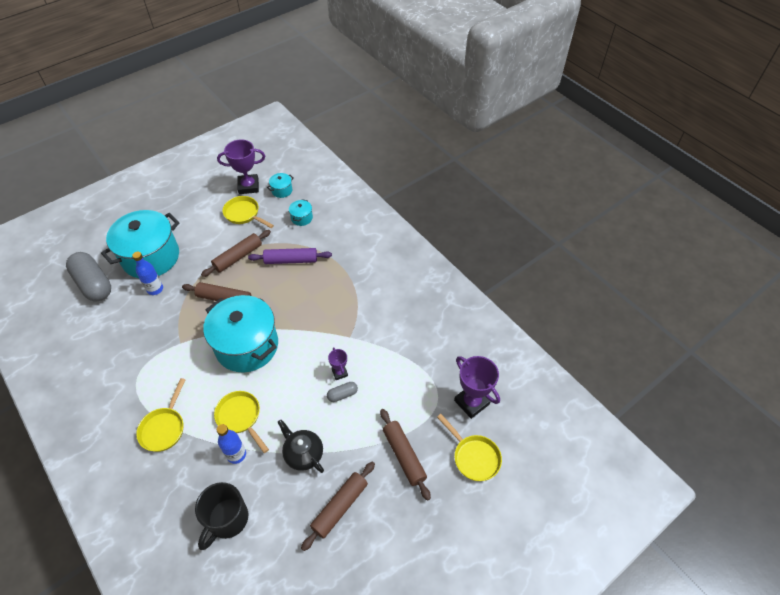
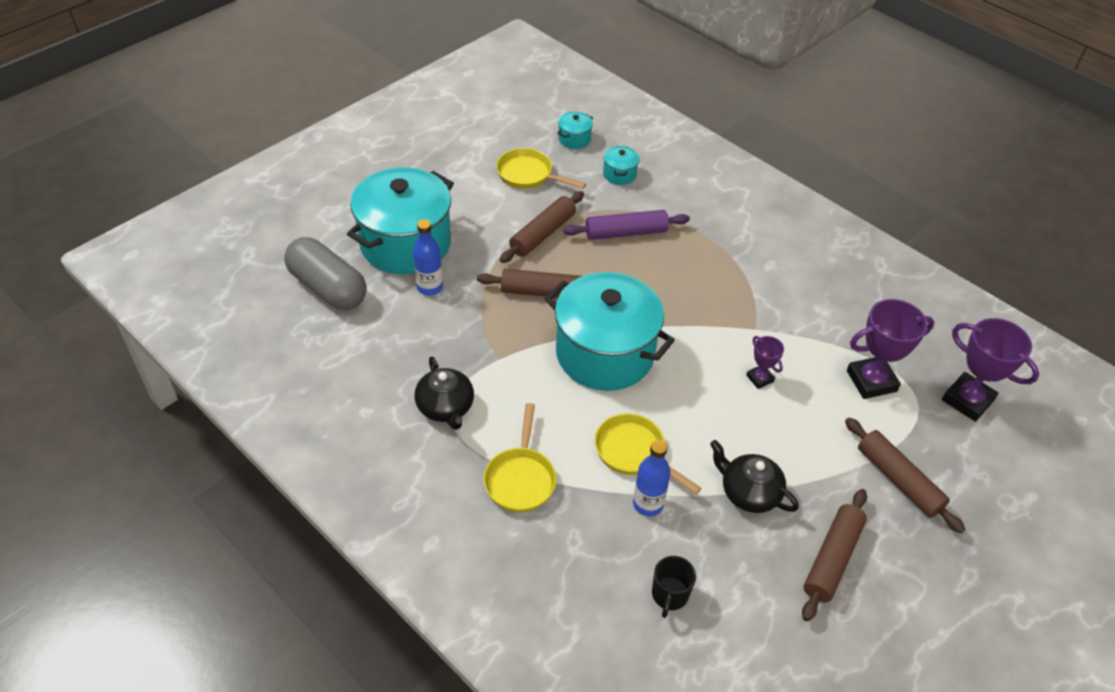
camera: 10 degrees left, 5 degrees down
black mug [195,482,248,550] -> black mug [652,556,696,618], size x0.59
purple trophy [217,139,265,194] -> purple trophy moved to [847,299,934,399]
grey capsule [327,382,358,402] -> none
yellow pan [437,414,502,481] -> none
none -> black teapot [414,356,474,430]

